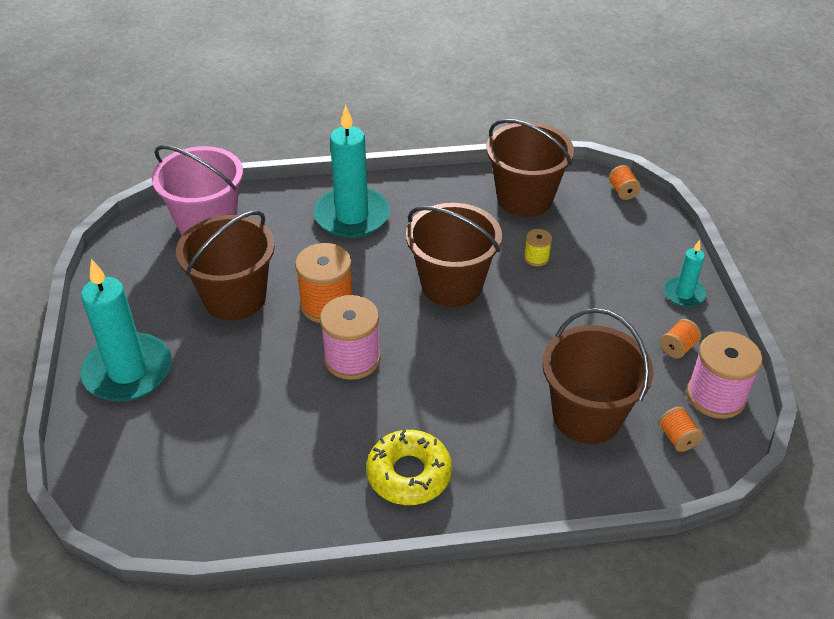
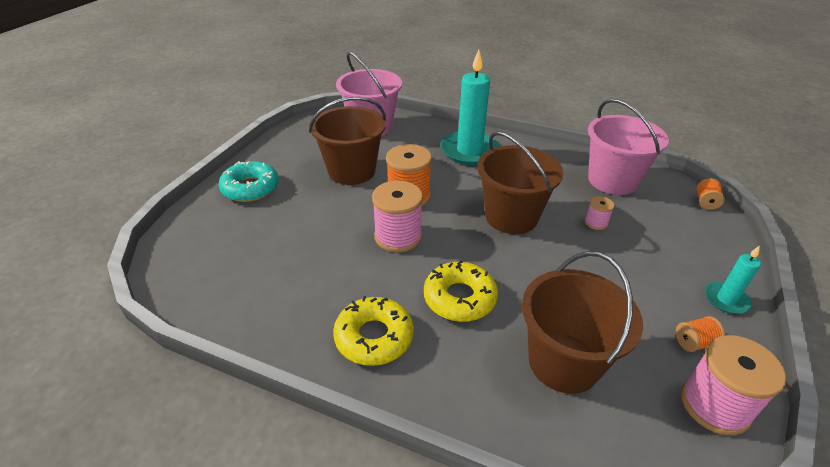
camera: 30 degrees right, 5 degrees down
turquoise candle [80,259,172,402] -> turquoise donut [218,161,279,202]
brown bucket [486,119,574,217] -> pink bucket [588,99,669,195]
yellow spool [524,229,552,267] -> pink spool [585,196,615,230]
orange spool [659,407,703,452] -> none
none -> yellow donut [424,261,498,322]

